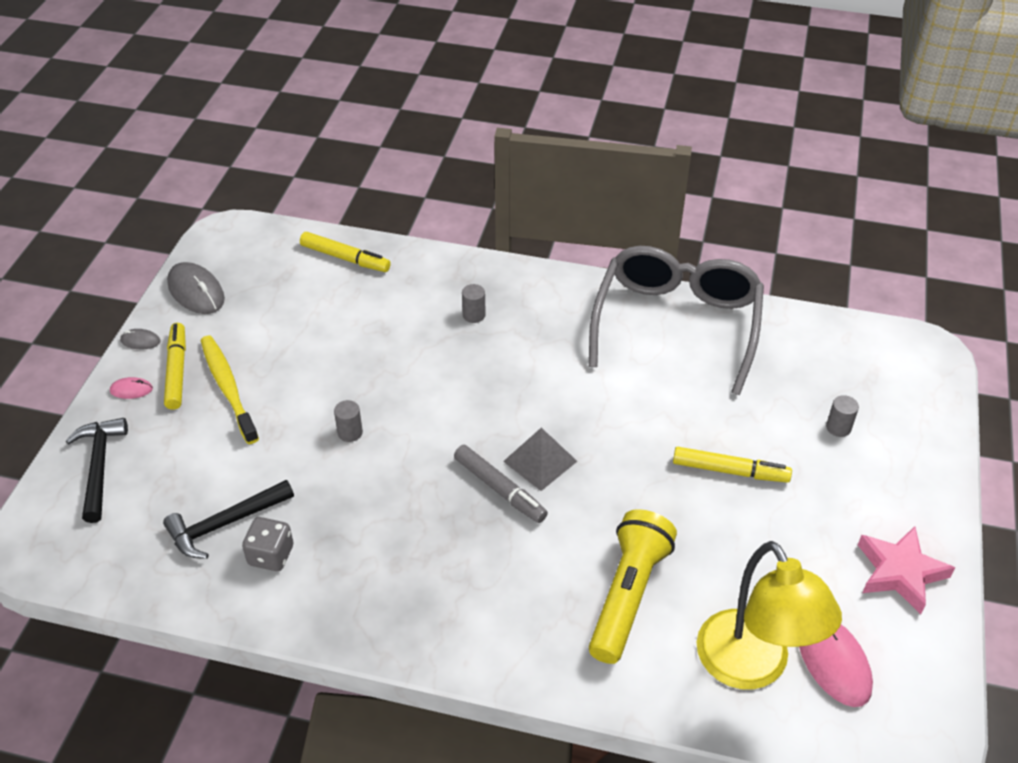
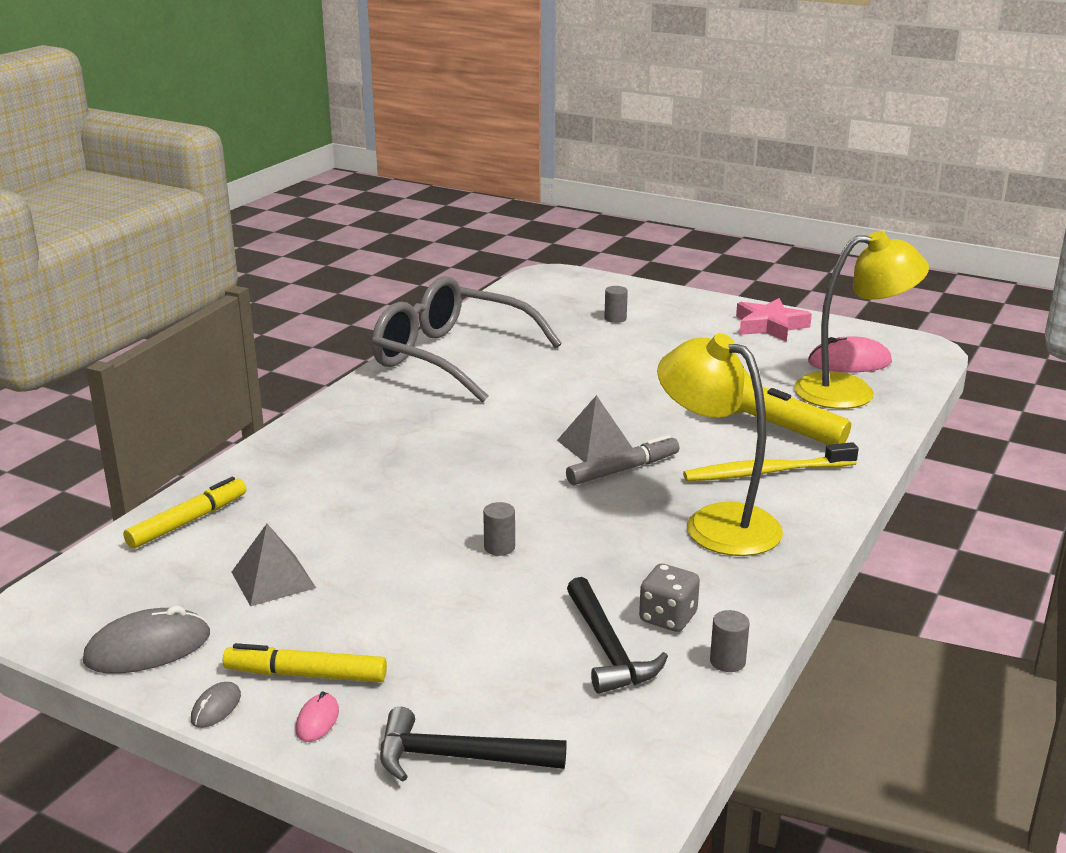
camera: 75 degrees left, 20 degrees down
yellow toothbrush [201,336,259,444] -> yellow toothbrush moved to [683,442,859,481]
grey cylinder [462,284,486,323] -> grey cylinder moved to [710,610,750,672]
yellow marker [673,447,792,483] -> none
none -> grey pyramid [232,524,316,606]
none -> yellow lamp [657,333,783,556]

